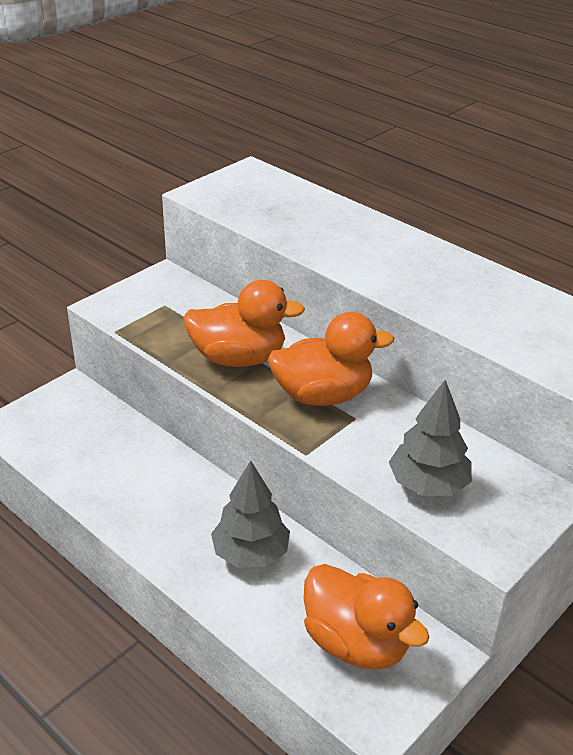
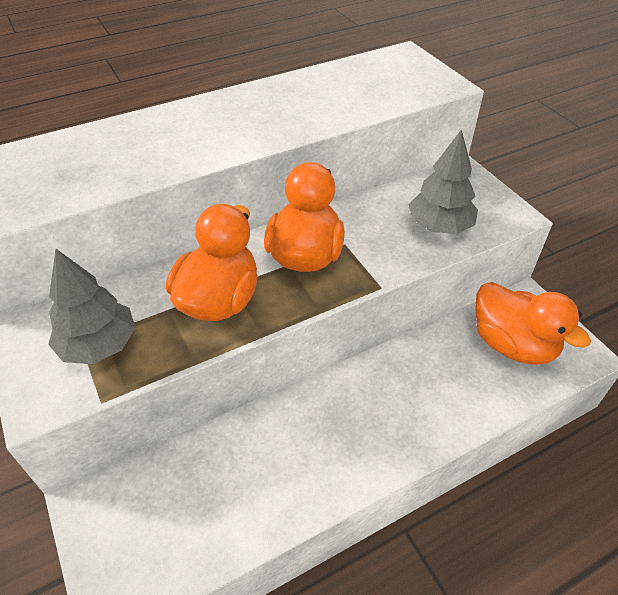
camera: 70 degrees left, 10 degrees up
grey tree [211,461,290,568] -> grey tree moved to [48,249,136,364]
orange duck [304,564,429,670] -> orange duck turned 75 degrees clockwise [475,282,591,365]

